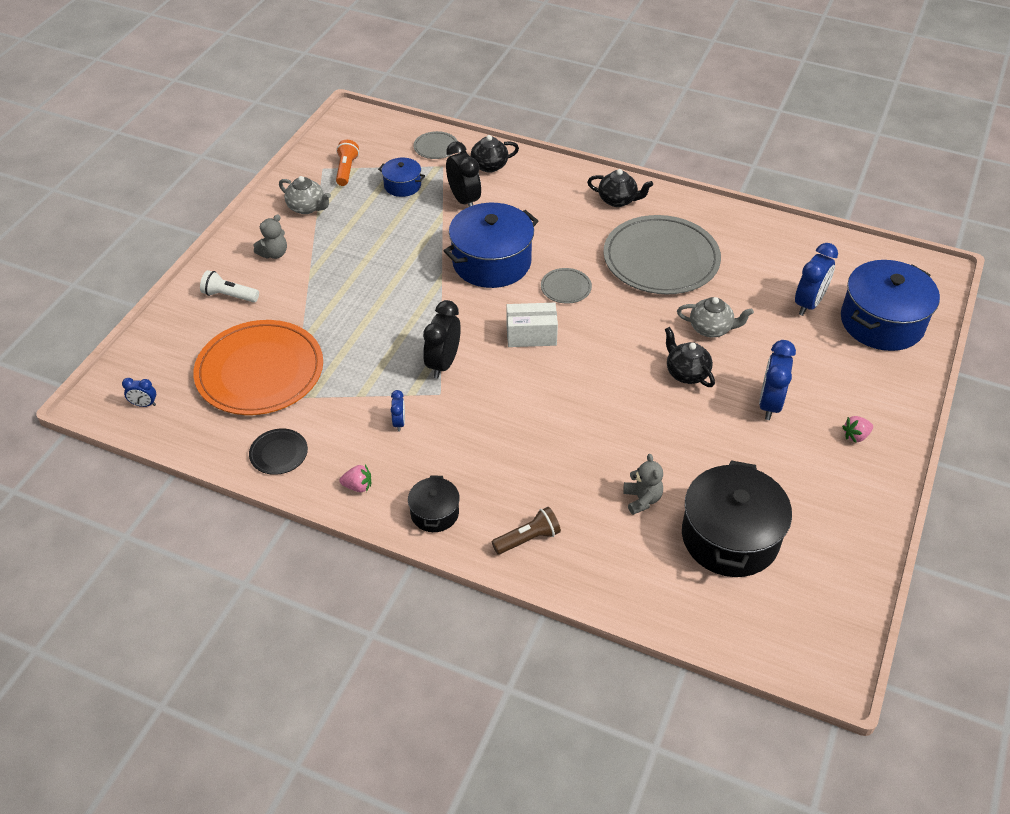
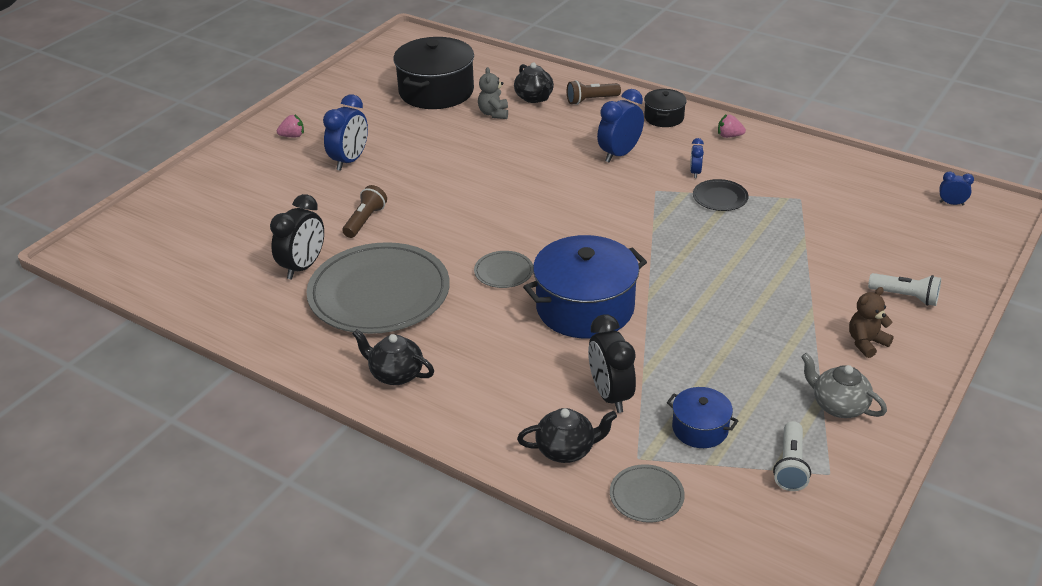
camera: 170 degrees left, 10 degrees down
orange plate [193,320,323,415] -> none
black plate [249,428,308,475] -> black plate moved to [693,179,748,211]
grey teddy bear [254,214,287,259] -> brown teddy bear [849,287,894,358]
orange flashlight [336,140,359,186] -> white flashlight [773,421,811,491]
black clock [423,300,461,379] -> black clock moved to [270,194,324,279]
white box [507,303,558,347] -> none
black teapot [665,327,715,387] -> black teapot moved to [514,62,554,103]
grey teapot [677,297,754,338] -> brown flashlight [342,185,387,238]
blue clock [795,243,838,316] -> blue clock moved to [597,89,644,162]
blue pot [841,260,940,351] -> none

